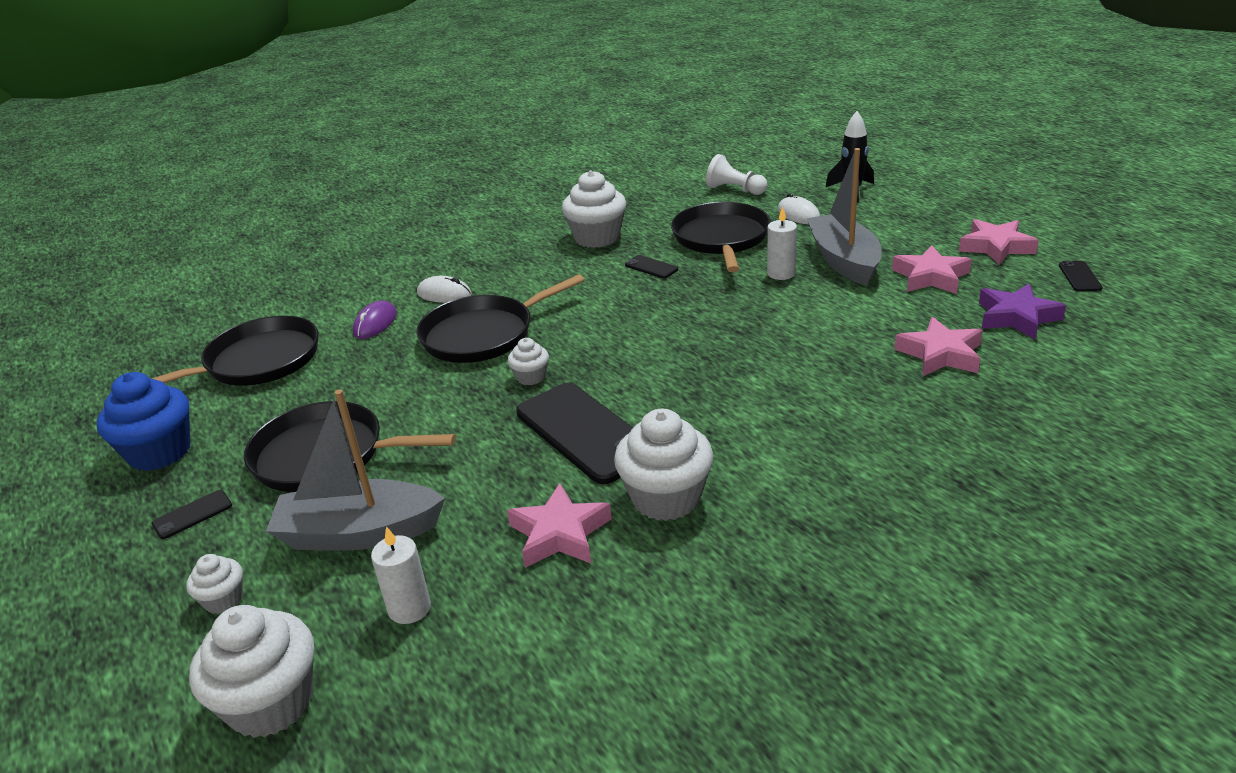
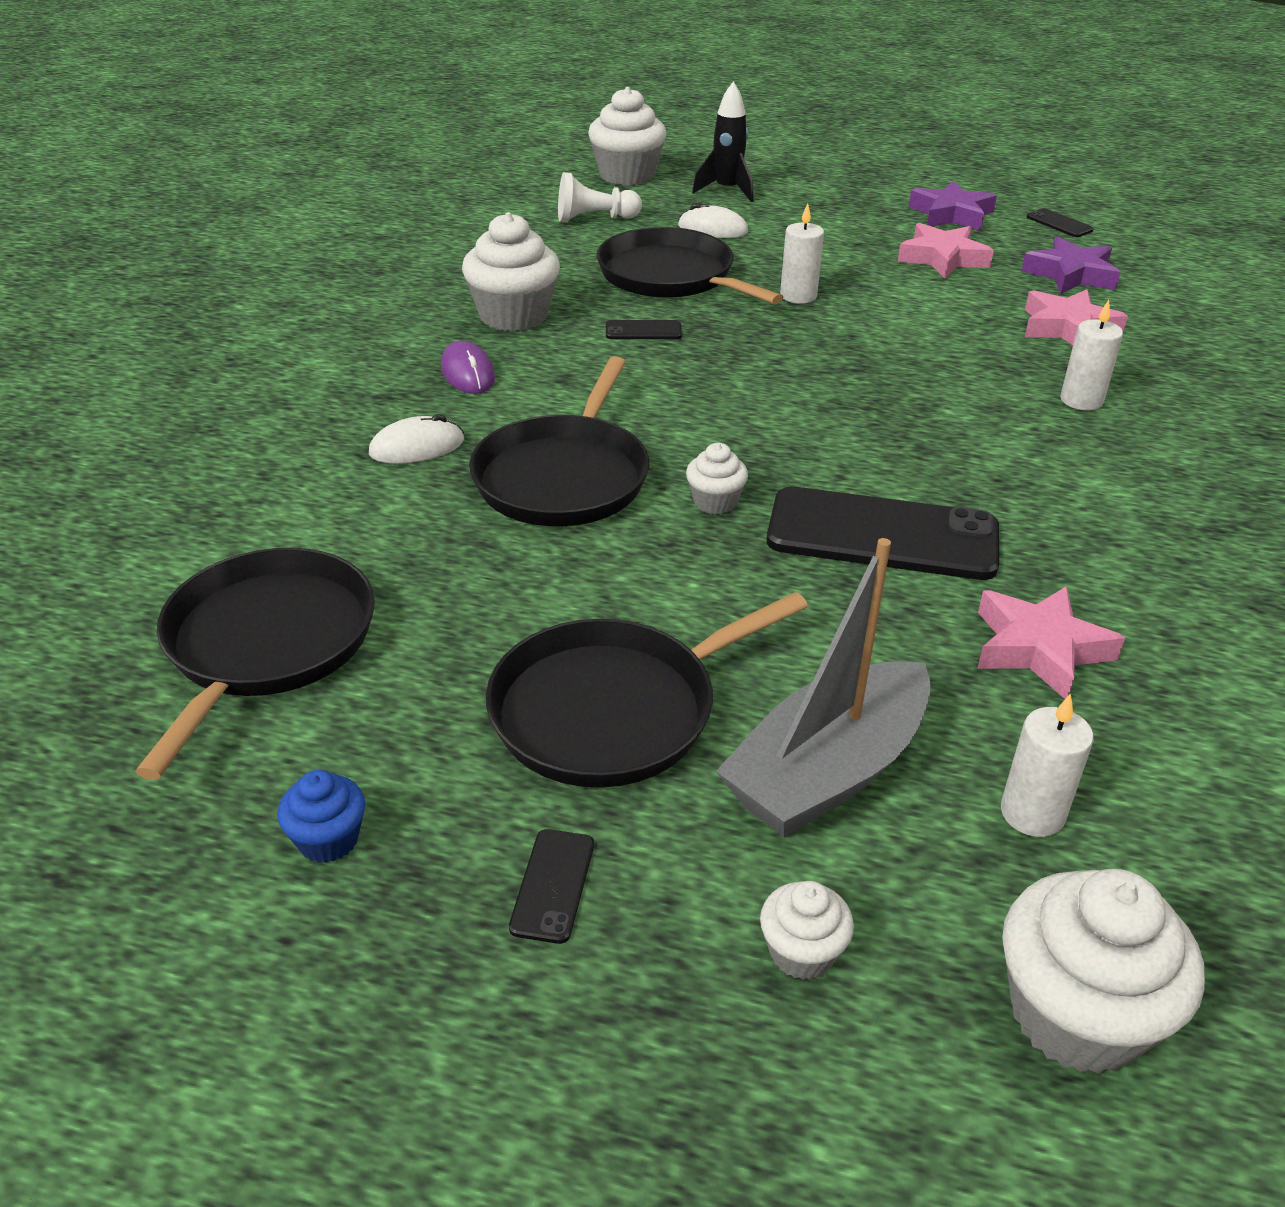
camera: 45 degrees left, 5 degrees up
blue cupcake [97,372,191,471] -> blue cupcake [277,770,365,863], size x0.51
purple mouse [353,300,397,339] -> purple mouse moved to [441,341,495,394]
white cupcake [614,409,713,521] -> white cupcake moved to [588,87,666,185]
grey boat [806,148,882,286] -> none
pink star [959,219,1039,265] -> purple star [909,181,997,231]
none -> white candle [1060,300,1123,411]

